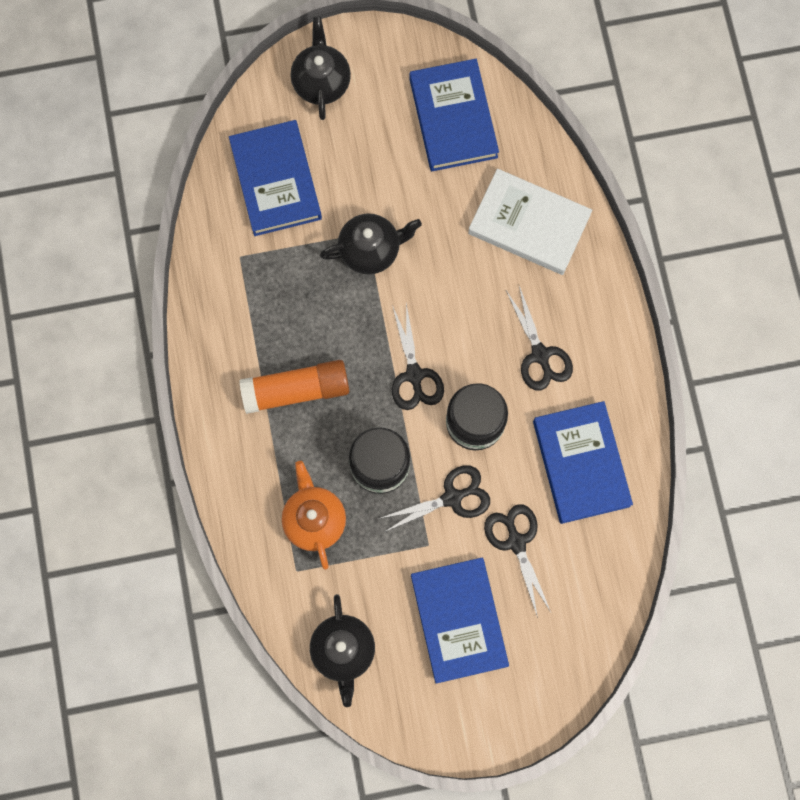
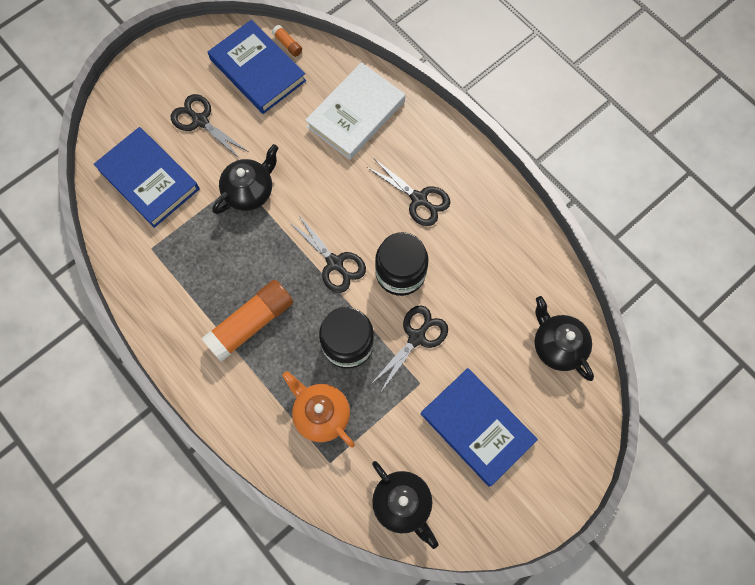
camera: 30 degrees left, 5 degrees down
black teapot [290,16,351,120] -> black teapot moved to [535,296,594,381]
white book [468,169,592,275] -> white book turned 45 degrees counterclockwise [305,62,405,160]
black scissors [484,504,551,618] -> black scissors moved to [171,94,249,159]
blue book [533,401,633,524] -> none
none -> orange glue stick [272,25,302,57]

